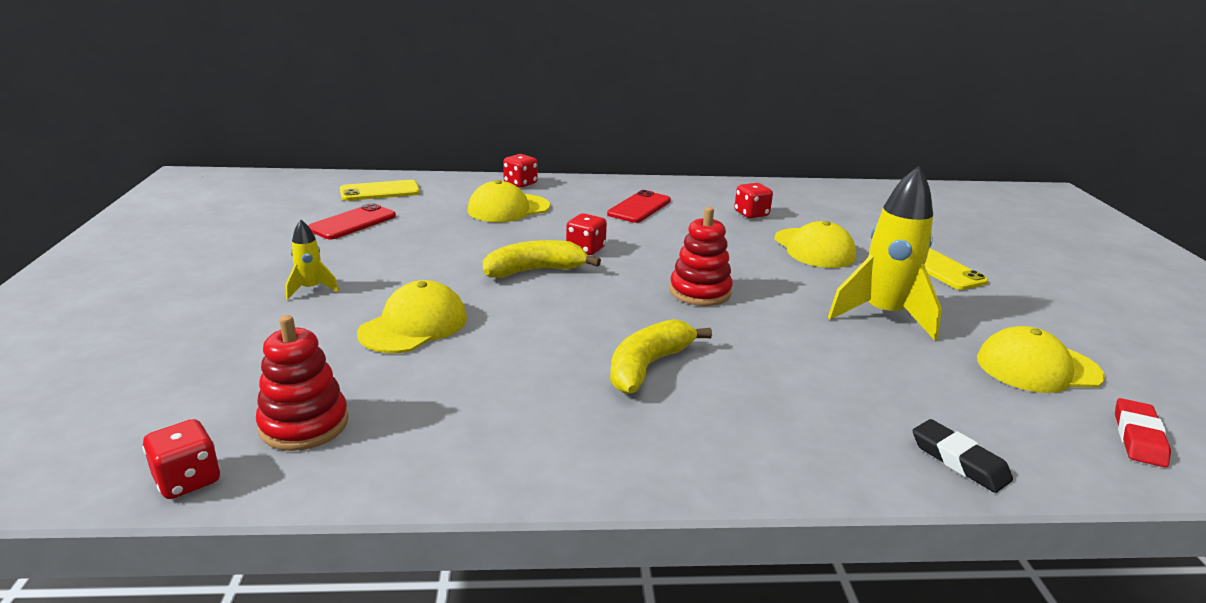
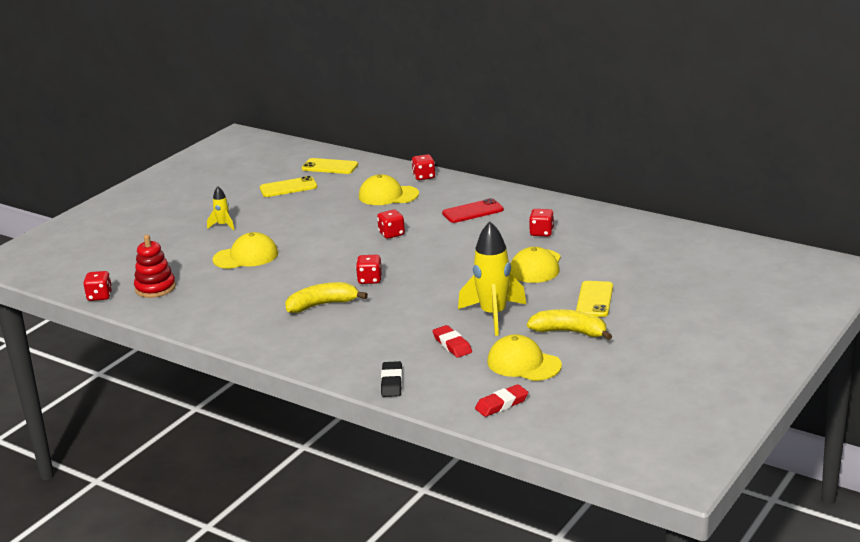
camera: 40 degrees right, 0 degrees up
red phone [308,203,396,239] -> yellow phone [260,176,317,197]
yellow banana [483,240,601,278] -> yellow banana moved to [527,309,612,340]
red stacking toy [670,207,733,306] -> none
none -> red dice [356,255,382,284]
none -> red eraser [433,325,472,358]

